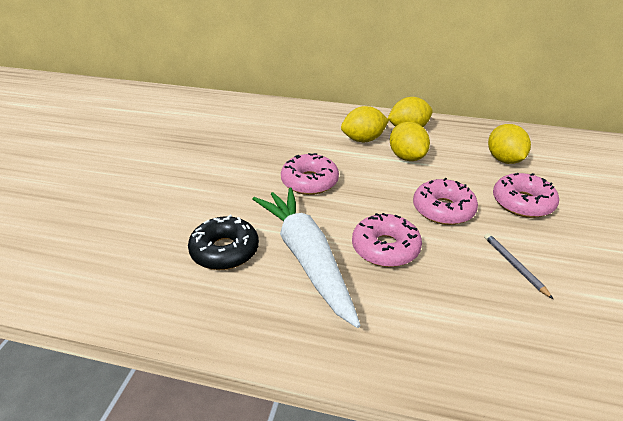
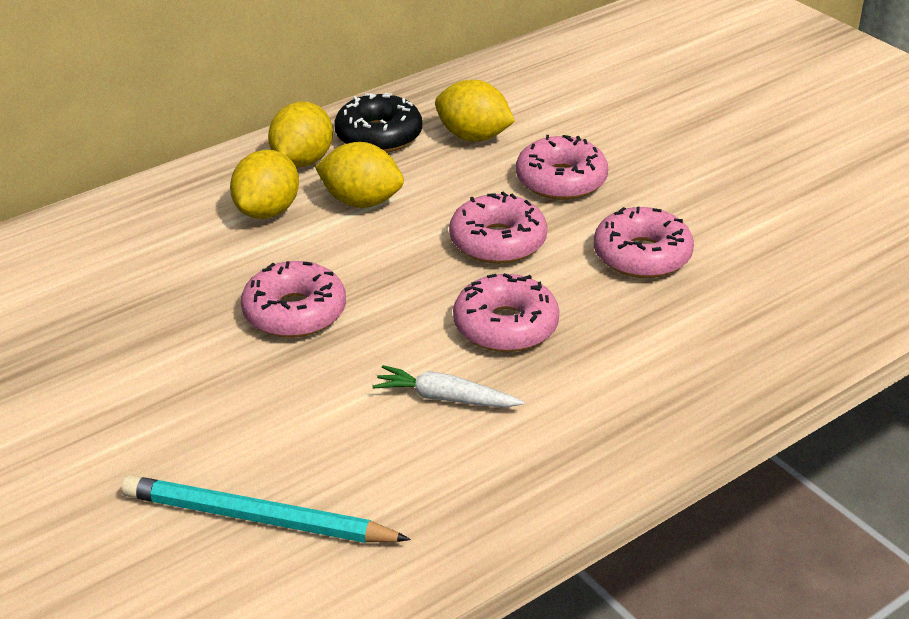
camera: 50 degrees left, 0 degrees up
black donut [188,215,259,270] -> black donut moved to [335,93,422,153]
white carrot [253,188,361,328] -> white carrot [372,365,524,408], size x0.47
grey pencil [484,233,553,299] -> pink donut [594,207,694,278]
none -> turquoise pencil [121,475,411,543]

